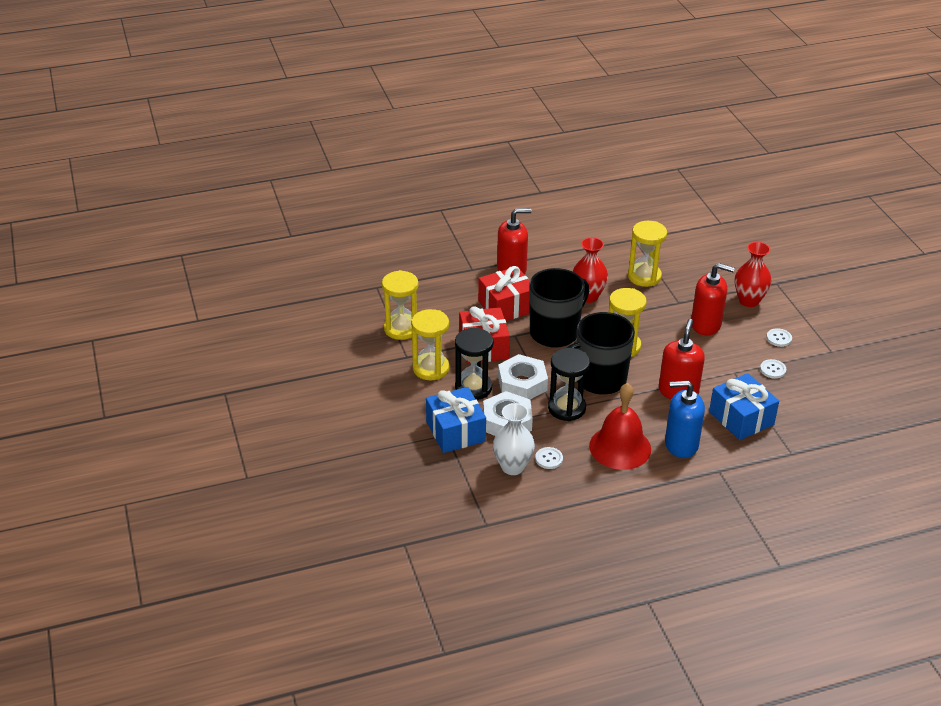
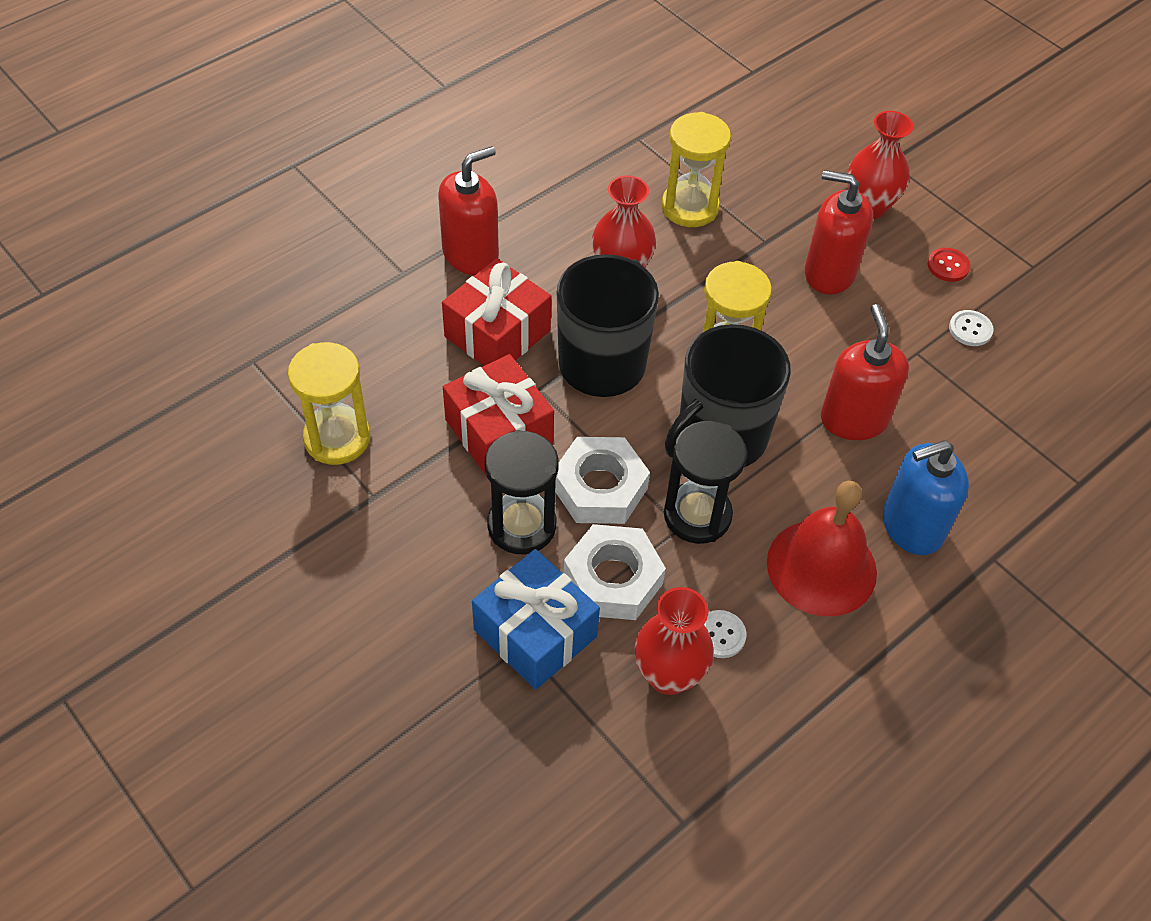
camera: 25 degrees left, 15 degrees up
yellow hourglass [411,309,449,380] -> none
white vase [493,403,535,475] -> red vase [635,587,714,695]
red soap dispenser [691,263,735,335] -> red soap dispenser turned 150 degrees counterclockwise [805,170,873,294]
blue gift [709,373,779,440] -> none
white button [766,328,792,347] -> red button [927,248,970,282]

